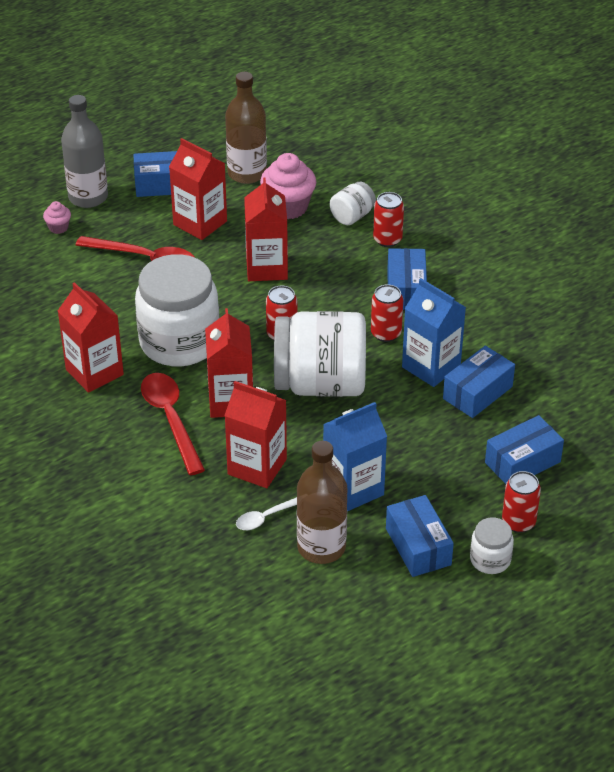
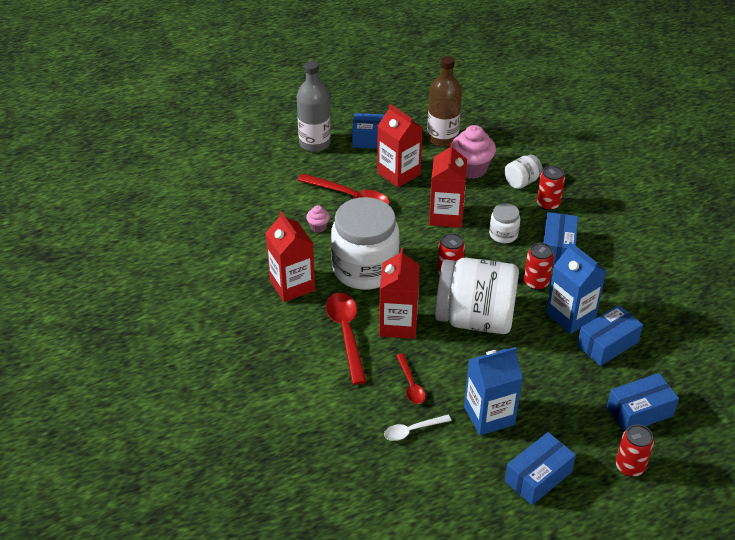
camera: 10 degrees right, 0 degrees up
pink cupcake [43,201,71,234] -> pink cupcake moved to [306,205,330,232]
red carton [224,381,287,488] -> red spoon [396,353,426,404]
brown bottle [297,441,347,564] -> none
blue box [386,495,454,577] -> blue box turned 60 degrees clockwise [505,432,576,505]
white jar [470,518,514,574] -> white jar moved to [489,203,520,243]

